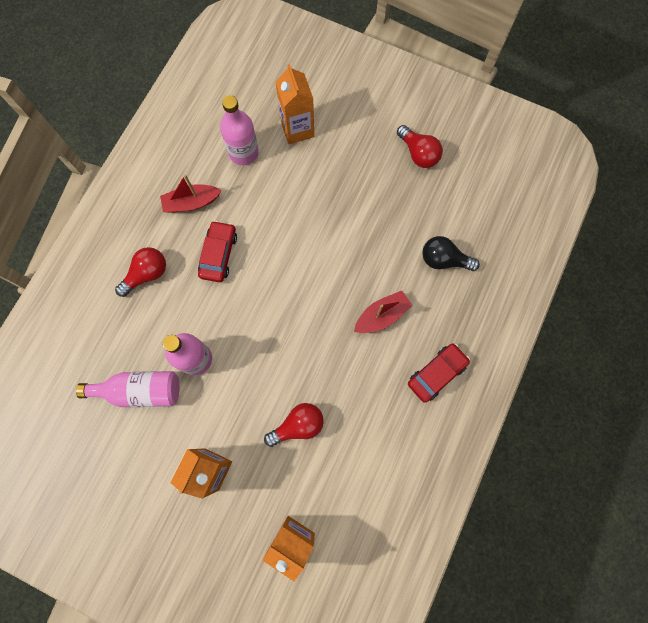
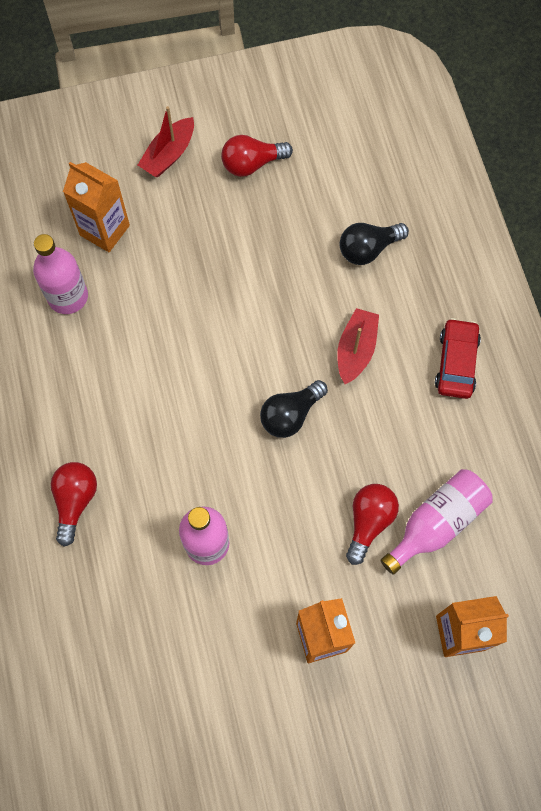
camera: 40 degrees left, 5 degrees down
pink bottle [76,371,179,407] -> pink bottle moved to [380,469,493,575]
red boat [160,174,222,213] -> red boat moved to [138,106,194,177]
red car [198,221,237,282] -> none
red light bulb [397,125,443,168] -> red light bulb turned 150 degrees clockwise [221,135,293,177]
none -> black light bulb [260,380,328,438]

